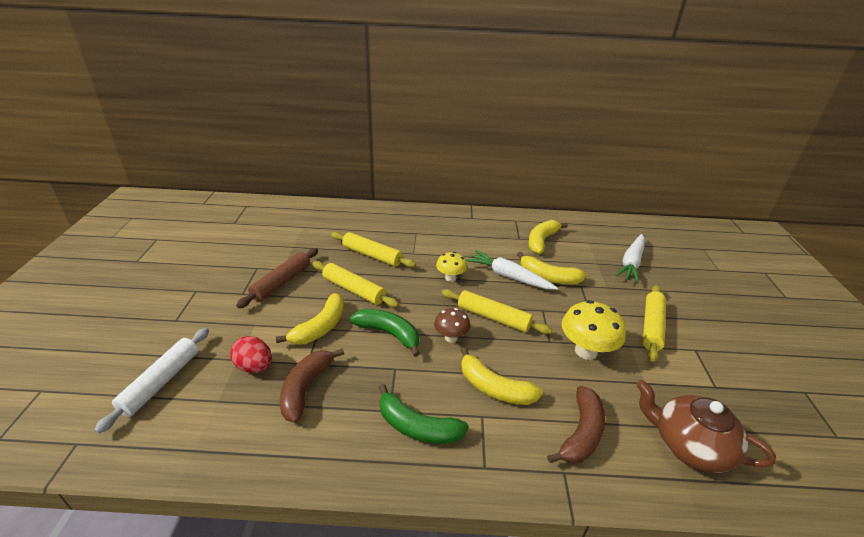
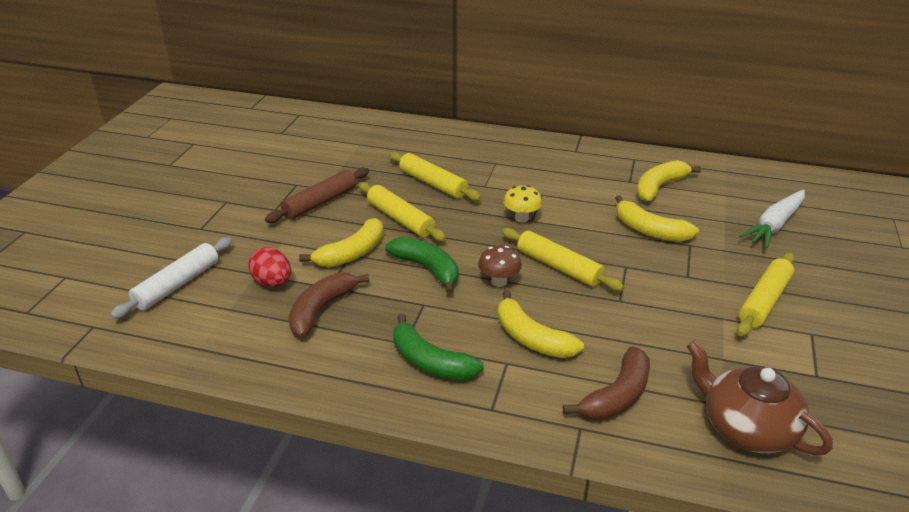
camera: 15 degrees right, 0 degrees up
white carrot [466,250,558,290] -> none
yellow mushroom [562,300,626,360] -> none

